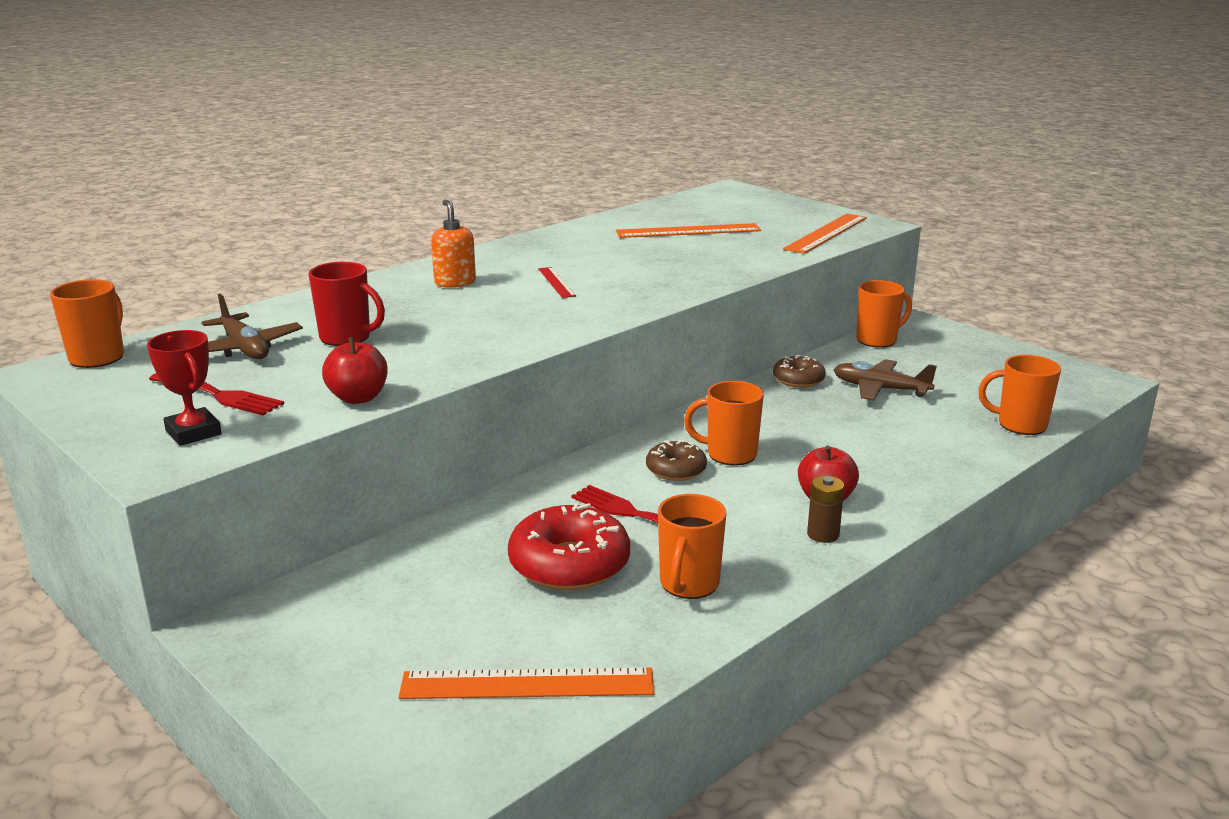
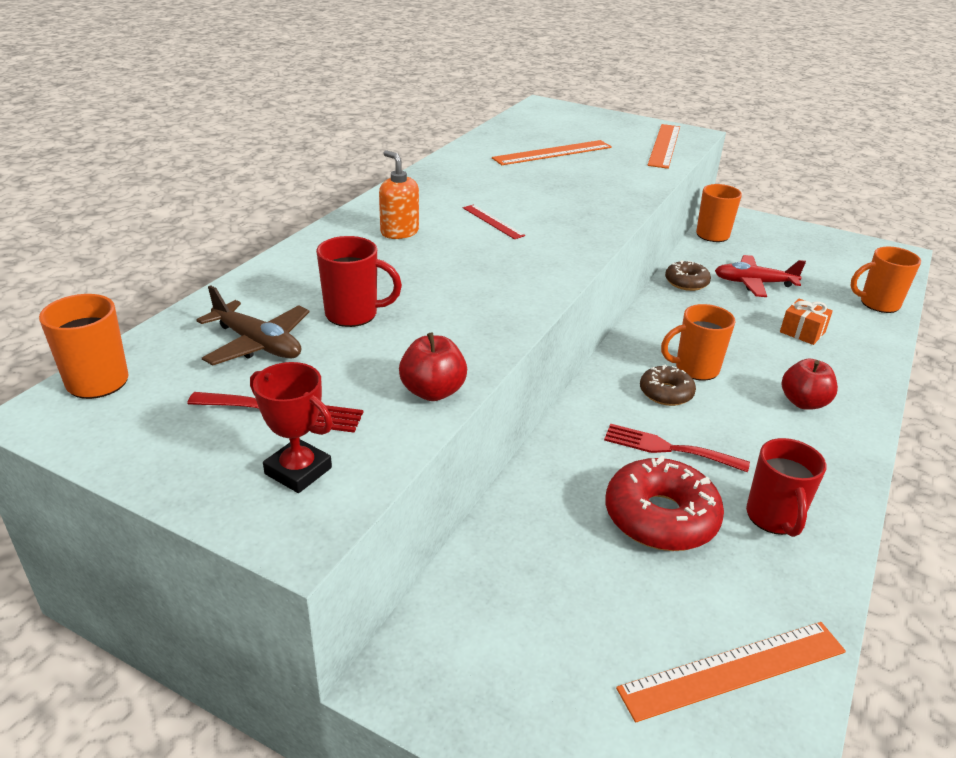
camera: 20 degrees left, 10 degrees up
orange mug [658,494,727,599] -> red mug [746,438,826,537]
brown battery [807,476,844,543] -> none
brown plane [834,359,937,400] -> red plane [715,255,806,297]
none -> orange gift [780,299,833,345]

